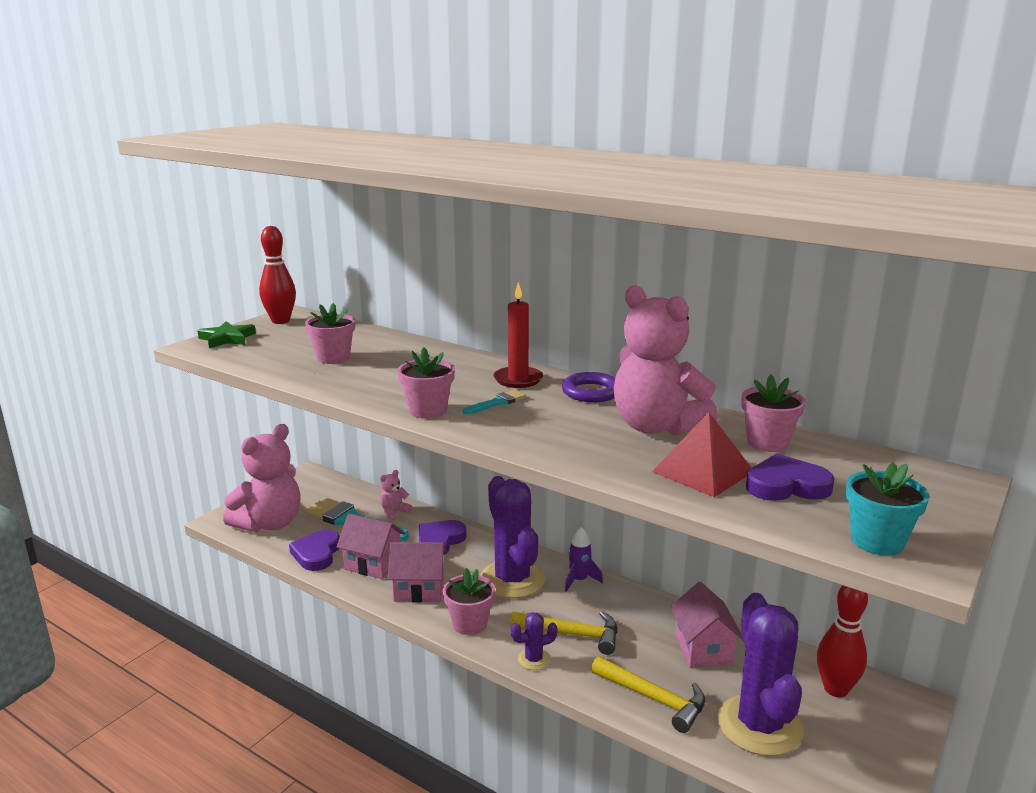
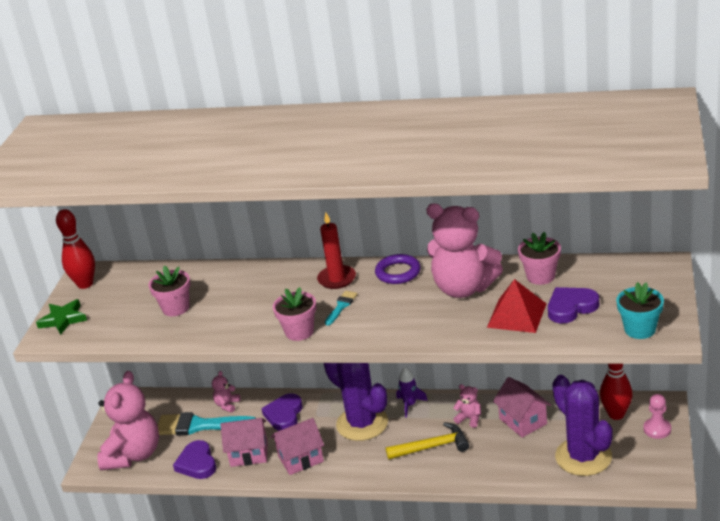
camera: 20 degrees left, 10 degrees up
pink flower pot [443,568,495,635] -> none
purple cactus [511,612,558,670] -> none
yellow hammer [591,656,705,733] -> none
none -> pink teddy bear [453,384,481,428]
none -> pink pawn [644,394,671,439]

